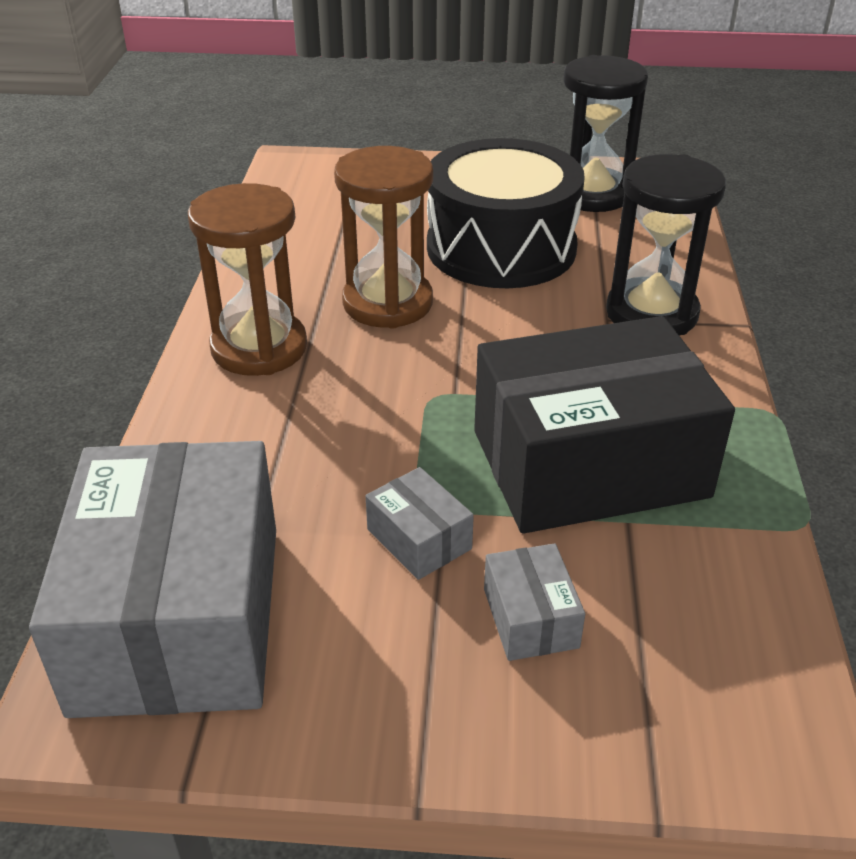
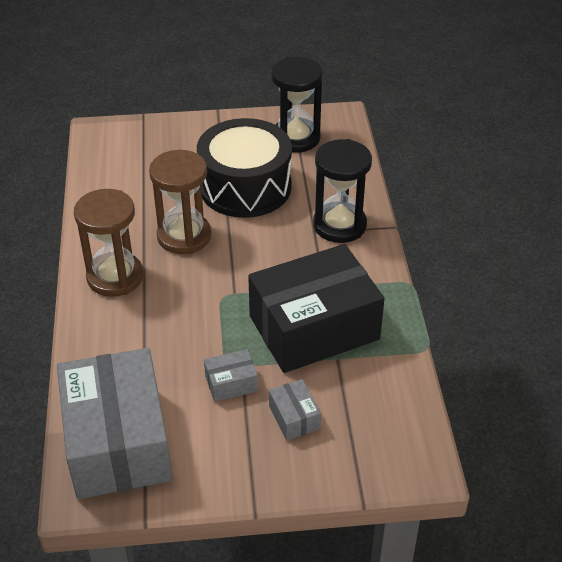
camera: 10 degrees left, 5 degrees up
grey box [366,467,474,580] -> grey box turned 60 degrees counterclockwise [204,349,258,402]

